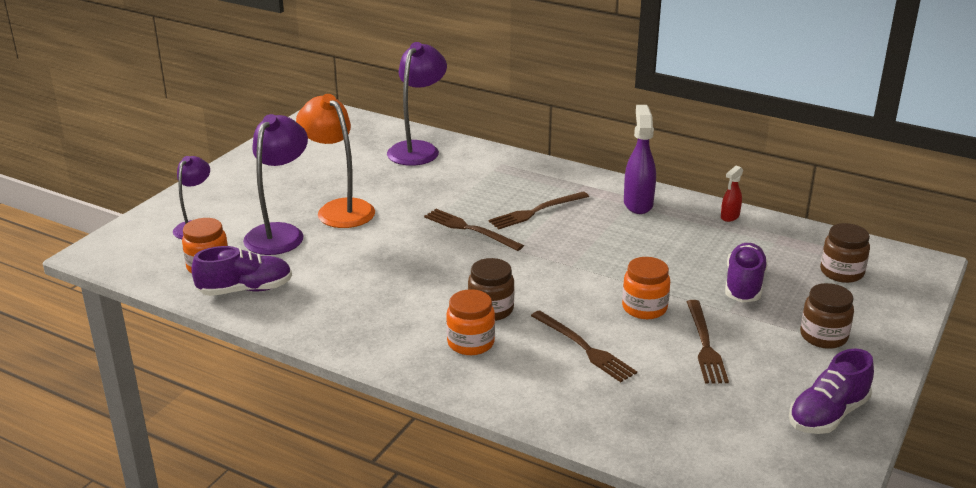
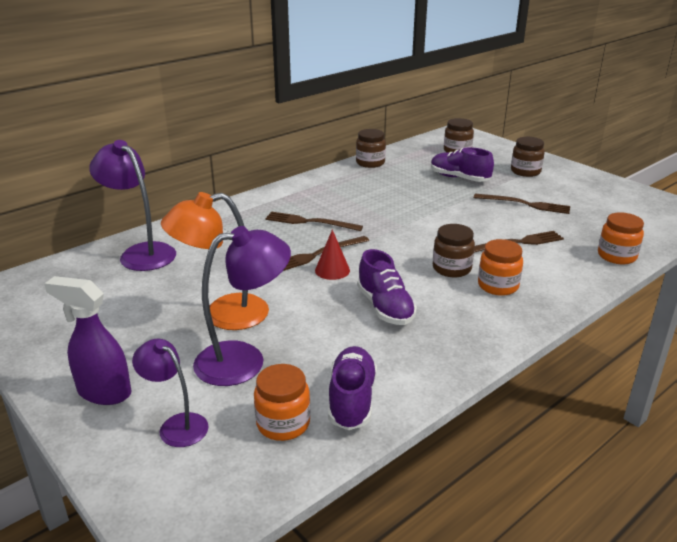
camera: 70 degrees left, 0 degrees up
purple lamp [243,114,308,255] -> purple lamp turned 120 degrees clockwise [193,226,291,386]
brown fork [489,191,589,229] -> brown fork turned 120 degrees clockwise [265,212,363,231]
orange jar [622,257,670,319] -> orange jar moved to [598,212,644,264]
purple spray bottle [624,105,656,214] -> purple spray bottle moved to [44,276,131,405]
red spray bottle [721,166,743,222] -> brown jar [356,129,386,168]
purple shoe [789,349,874,434] -> purple shoe moved to [357,249,417,325]
none -> red cone [315,230,350,280]

